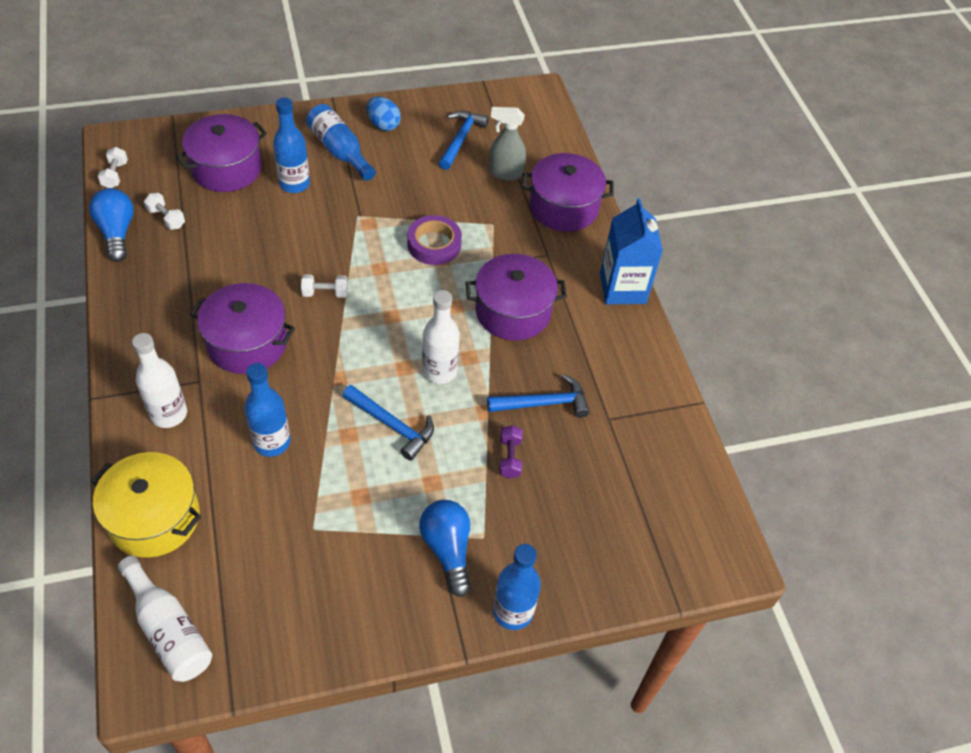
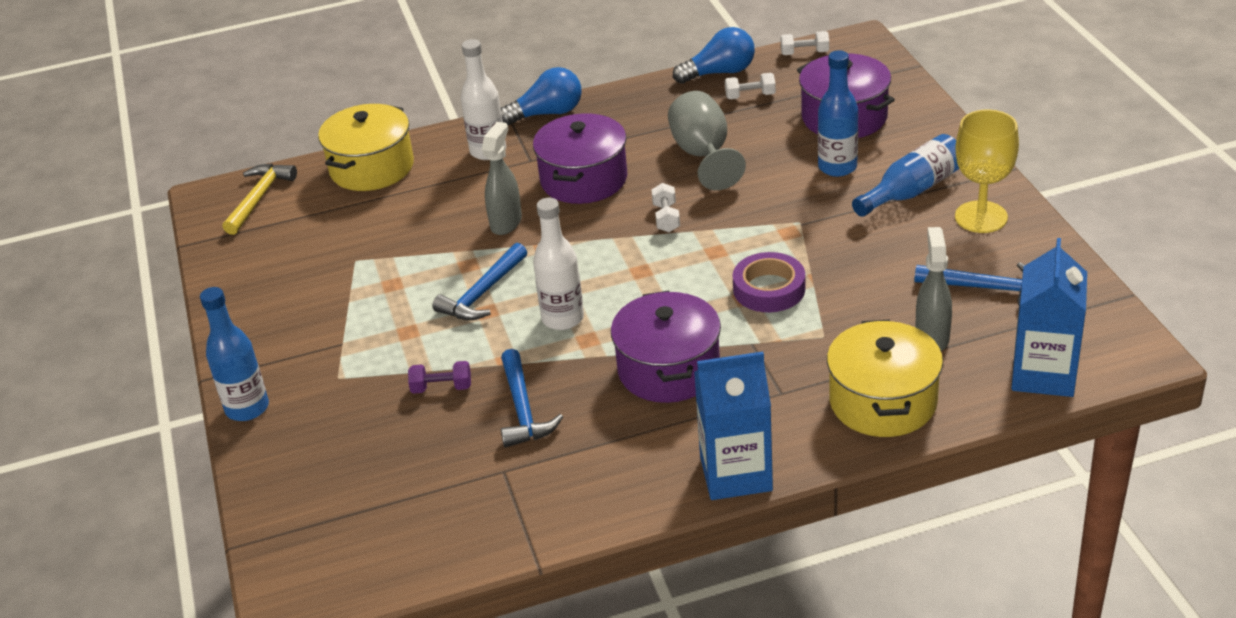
camera: 95 degrees right, 15 degrees down
white bottle [118,555,212,682] -> yellow hammer [222,164,297,235]
white dumbbell [144,193,185,230] -> white dumbbell turned 45 degrees clockwise [725,73,776,99]
blue bottle [244,363,291,457] -> none
blue egg [367,96,401,131] -> yellow goblet [955,110,1019,233]
blue light bulb [419,500,471,597] -> blue light bulb moved to [501,67,582,125]
purple pot [522,153,614,232] -> yellow pot [827,319,943,437]
none -> grey spray bottle [482,122,522,235]
none -> grey goblet [668,91,746,190]
none -> blue carton [1011,238,1087,397]

